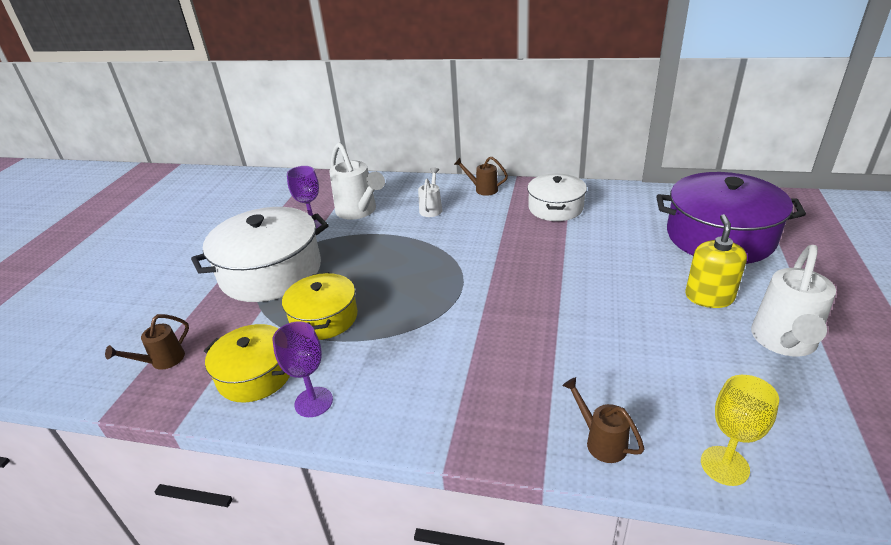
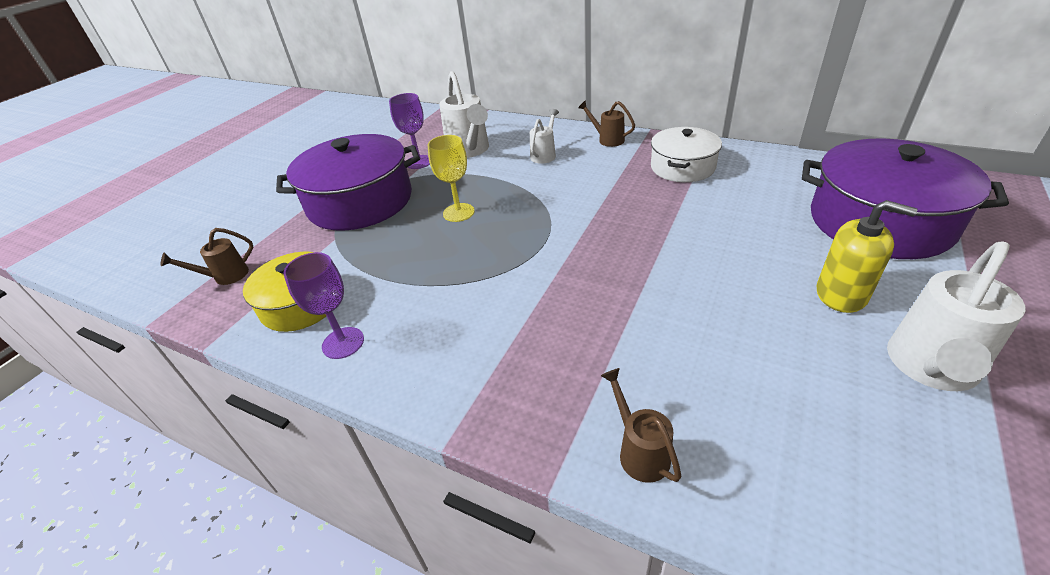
camera: 15 degrees right, 5 degrees up
white pot [191,207,328,302] -> purple pot [276,134,420,231]
yellow pot [282,272,358,340] -> none
yellow soap dispenser [685,214,747,308] -> yellow soap dispenser turned 90 degrees clockwise [816,200,918,313]
yellow goblet [701,375,779,486] -> yellow goblet moved to [428,135,474,222]

